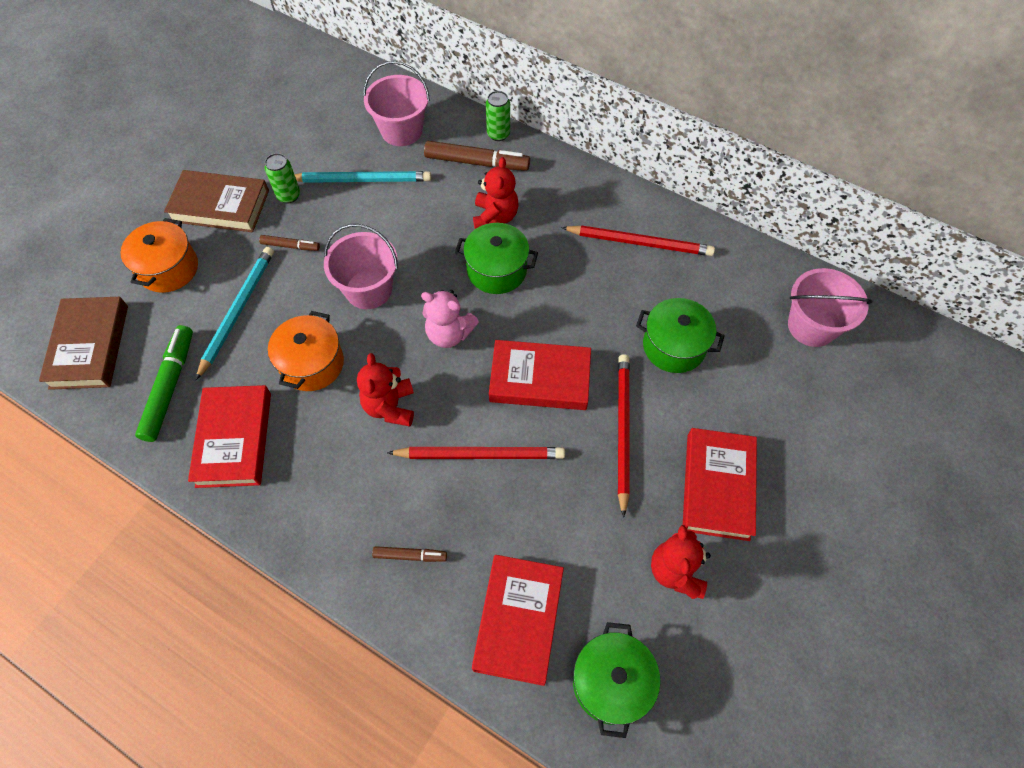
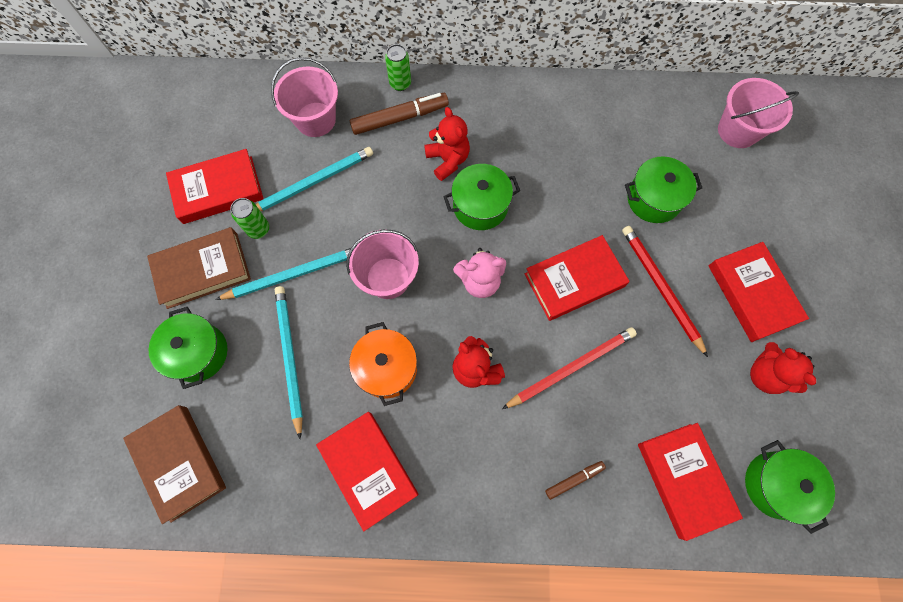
camera: 30 degrees left, 10 degrees up
orange pot [120,218,198,293] -> green pot [149,307,227,389]
green marker [135,325,193,442] -> none
brown marker [259,235,320,251] -> turquoise pencil [215,248,351,300]
red pencil [561,225,715,256] -> none
none -> red book [166,149,264,224]

